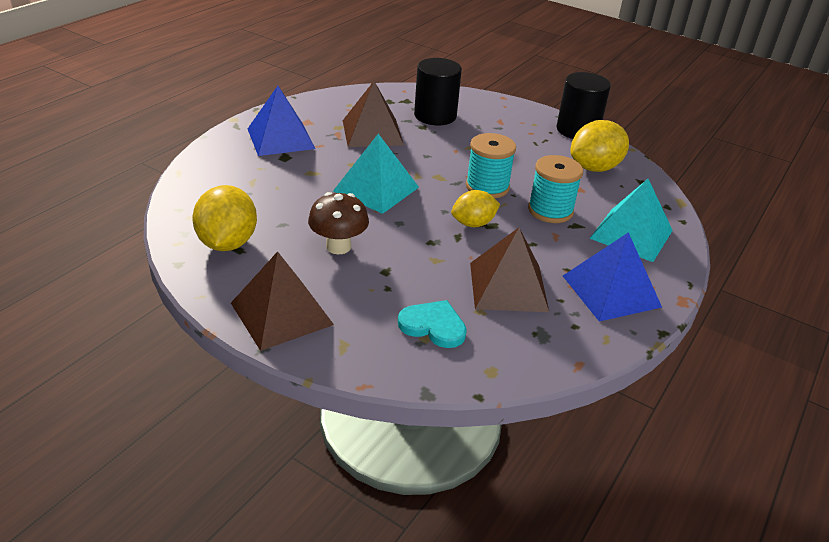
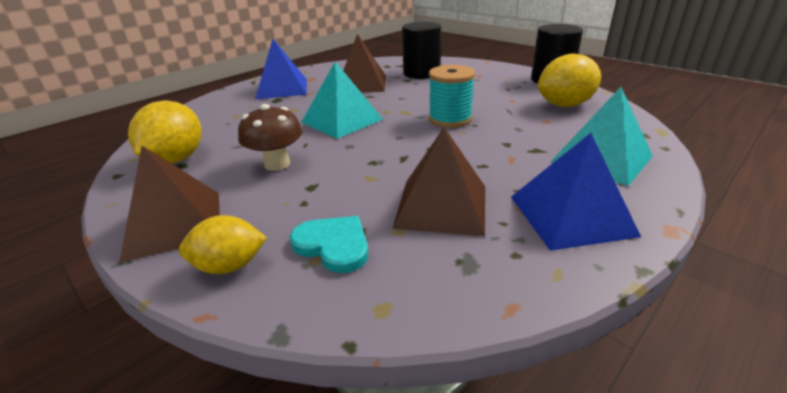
camera: 15 degrees right, 5 degrees down
yellow lemon [451,190,500,227] -> yellow lemon moved to [179,215,267,274]
turquoise spool [528,155,583,223] -> none

